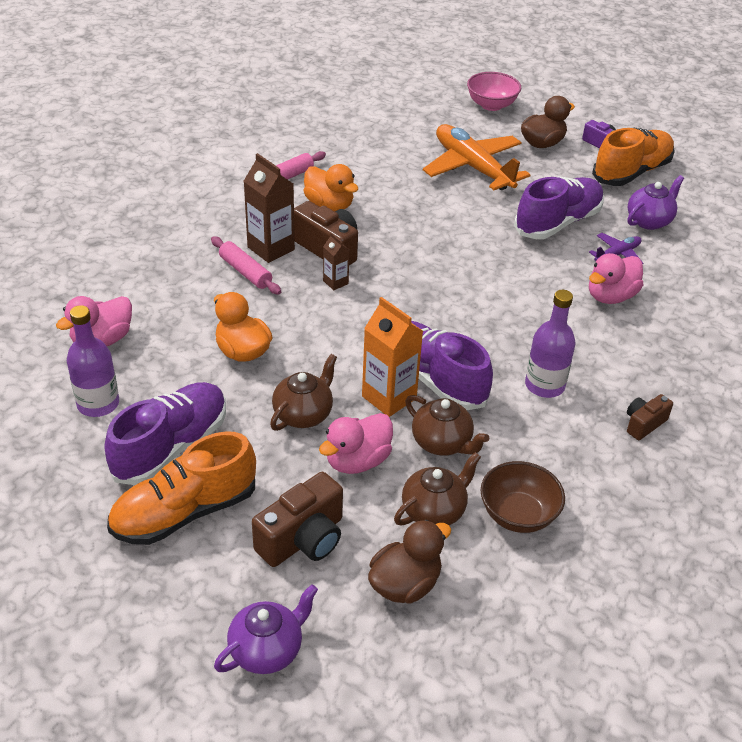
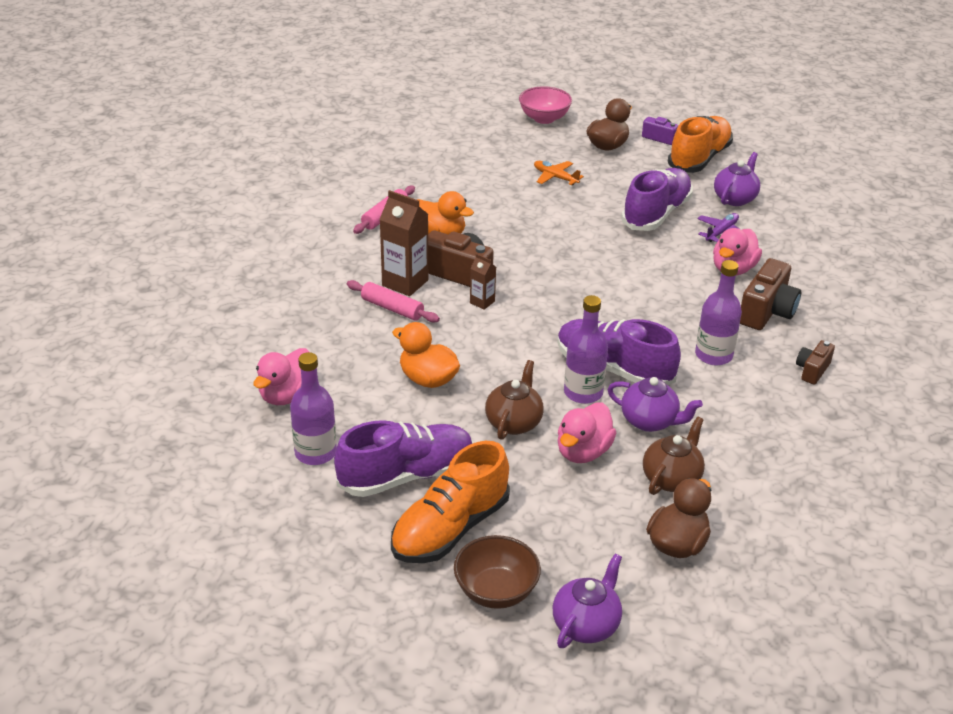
camera: 15 degrees left, 5 degrees down
purple shoe [105,382,226,485] -> purple shoe turned 45 degrees clockwise [334,420,473,497]
brown camera [252,472,343,567] -> brown camera moved to [740,258,801,330]
orange carton [362,297,423,417] -> purple bottle [564,295,608,404]
brown teapot [405,395,490,456] -> purple teapot [608,377,703,432]
orange plane [423,124,531,190] -> orange plane [534,161,584,185], size x0.47
brown bowl [480,461,565,533] -> brown bowl moved to [454,535,541,609]

